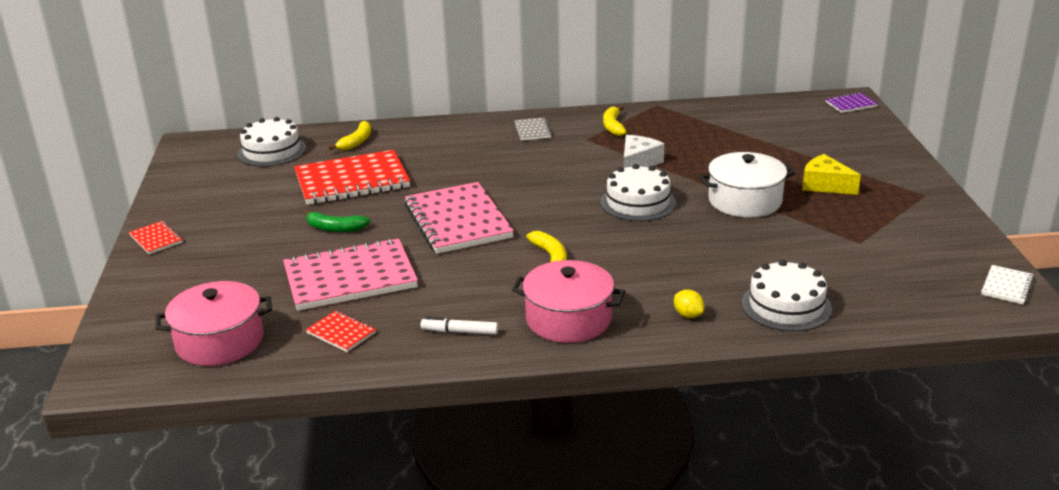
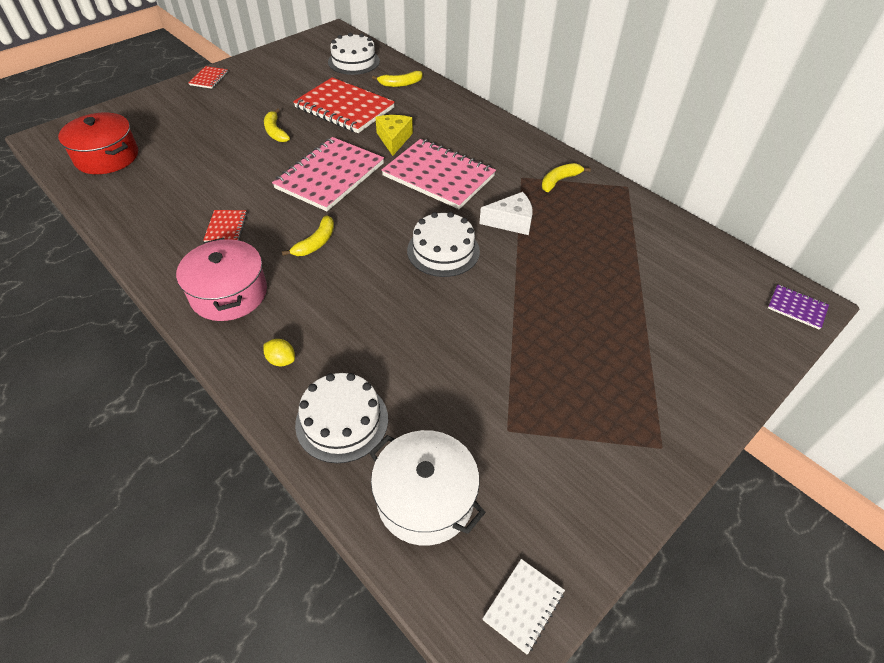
camera: 50 degrees right, 20 degrees up
pink pot [155,281,272,366] -> red pot [58,113,138,174]
pink notebook [283,238,418,311] -> pink notebook moved to [381,139,496,209]
green banana [303,210,370,232] -> yellow banana [264,108,290,142]
red notebook [306,311,376,352] -> red notebook moved to [203,210,247,242]
white marker [421,317,498,335] -> none
grey notebook [515,118,552,140] -> none
yellow lemon [674,289,704,318] -> yellow lemon turned 75 degrees counterclockwise [264,339,295,366]
white pot [699,152,795,217] -> white pot moved to [369,430,486,546]
yellow cheese [802,154,861,195] -> yellow cheese moved to [375,115,413,156]
white notebook [981,265,1034,304] -> white notebook turned 45 degrees counterclockwise [482,559,565,654]

